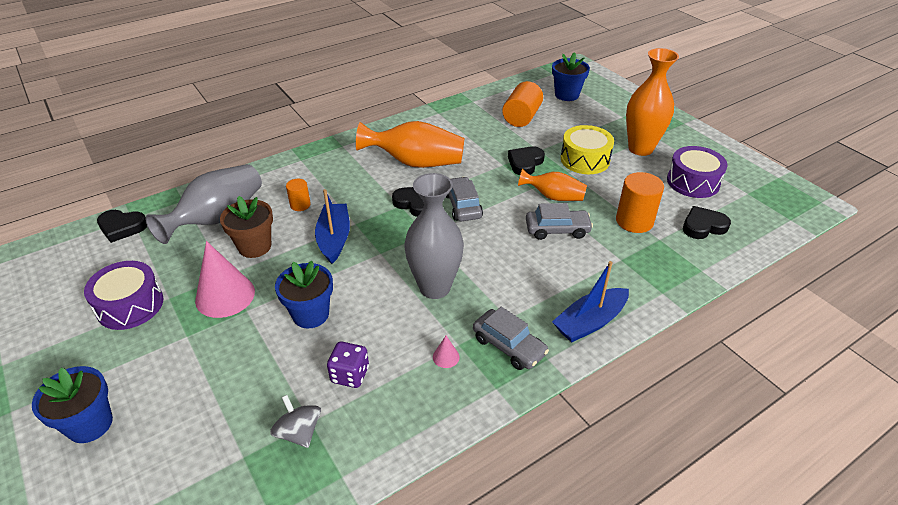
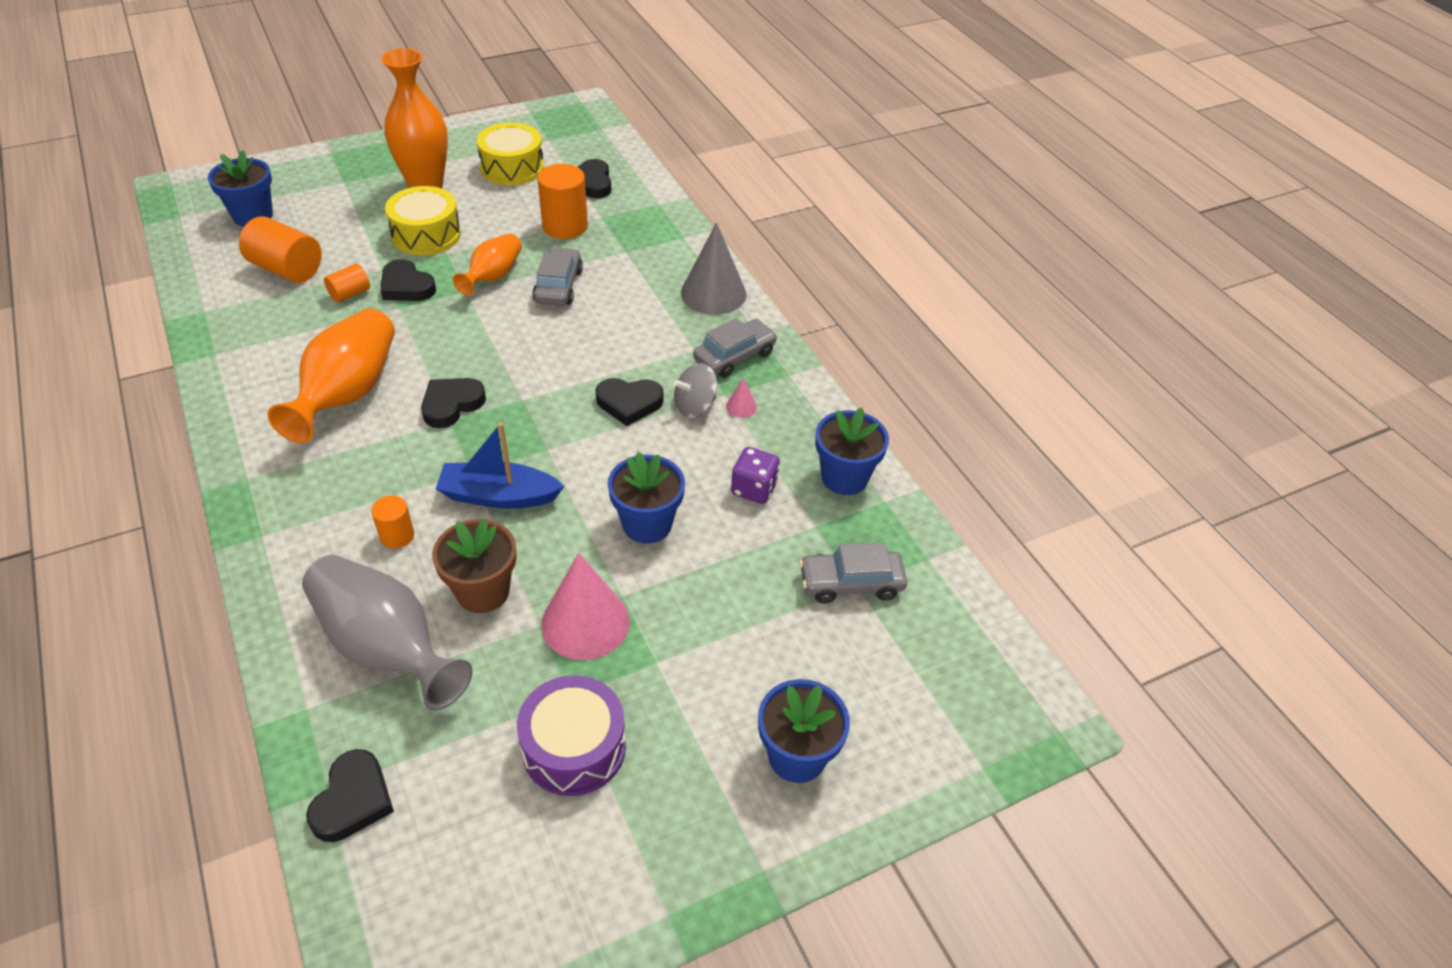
camera: 85 degrees left, 5 degrees up
grey spinning top [270,395,321,448] -> grey spinning top moved to [674,363,717,418]
grey vase [404,173,464,299] -> black heart [596,378,663,426]
grey car [446,177,483,221] -> grey car moved to [799,542,907,604]
blue boat [552,261,629,343] -> grey cone [681,222,747,315]
purple drum [667,146,727,198] -> yellow drum [477,122,544,186]
none -> orange cylinder [324,263,370,303]
none -> blue flower pot [815,407,889,495]

